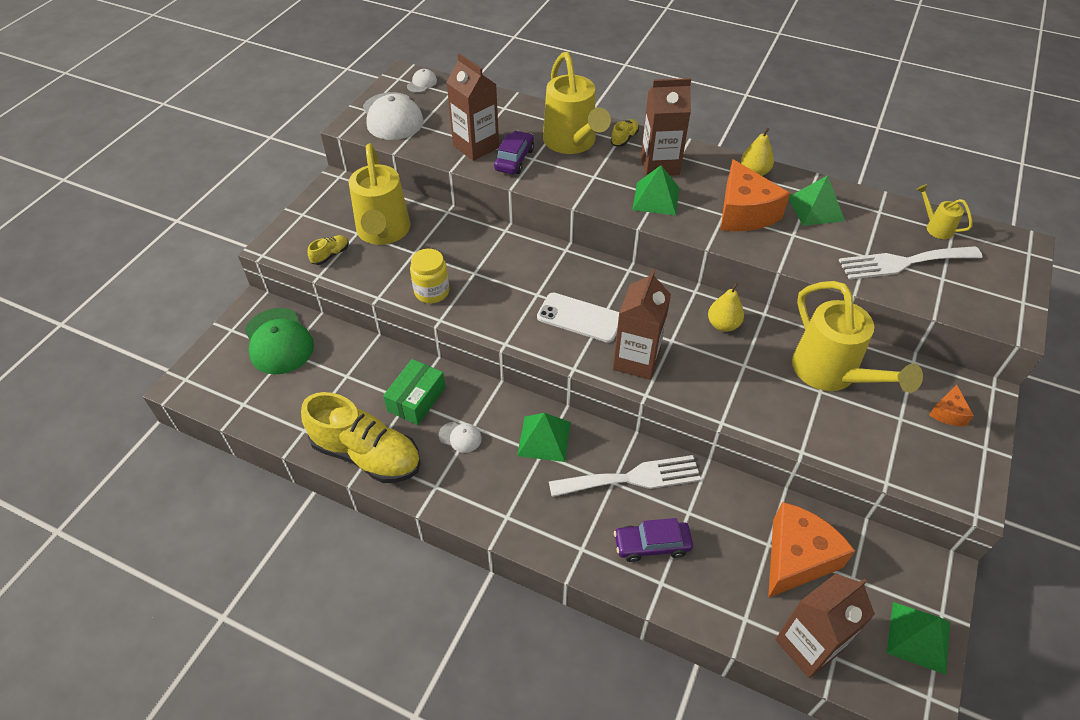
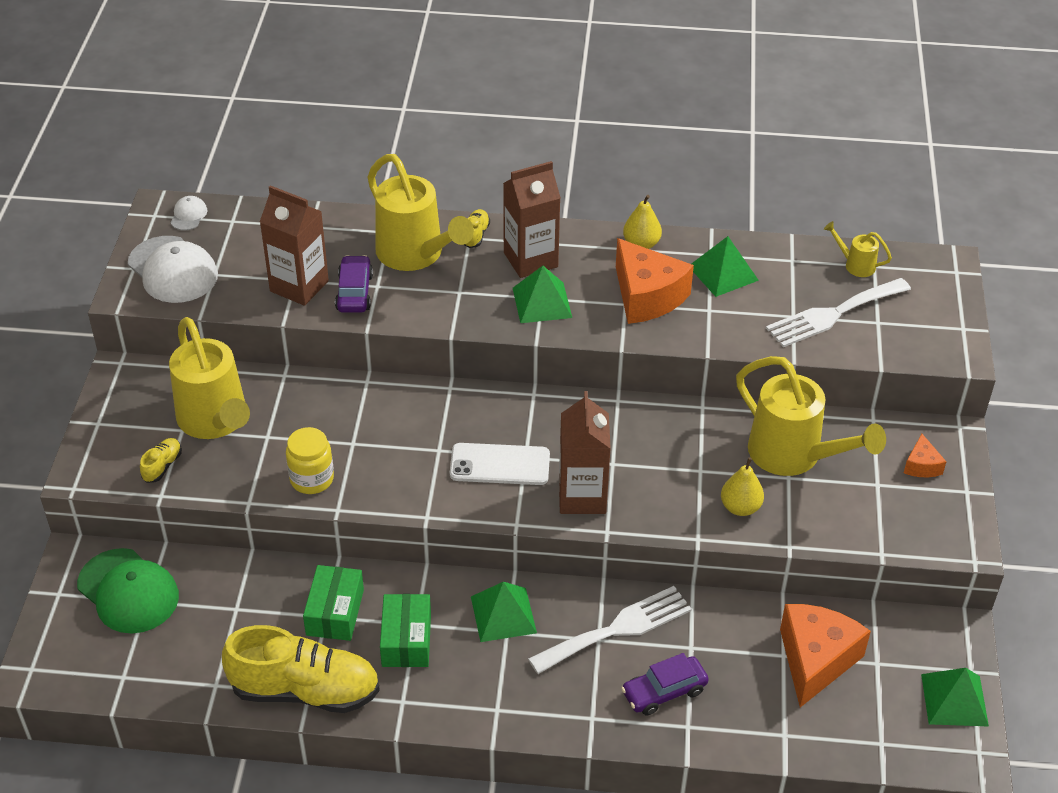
camera: 20 degrees left, 5 degrees down
white cap [439,422,482,453] -> green box [380,594,431,667]
yellow pear [708,282,744,332] -> yellow pear moved to [721,457,764,516]
brown carton [775,574,875,678] -> none

